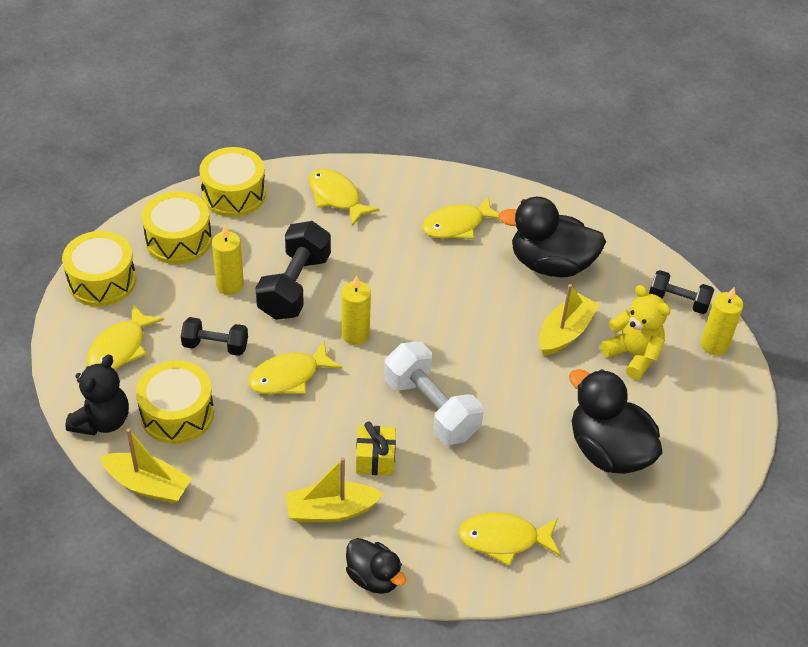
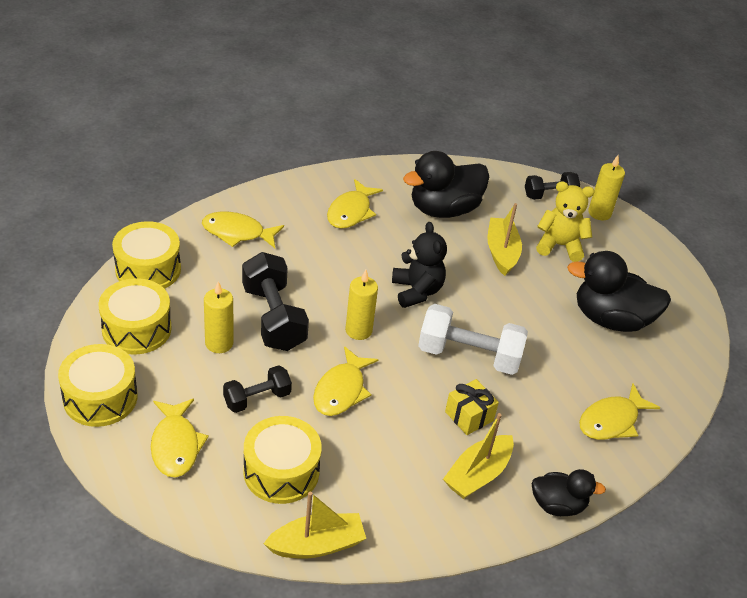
camera: 40 degrees left, 5 degrees down
black teddy bear [65,355,129,436] -> black teddy bear moved to [392,222,447,308]

